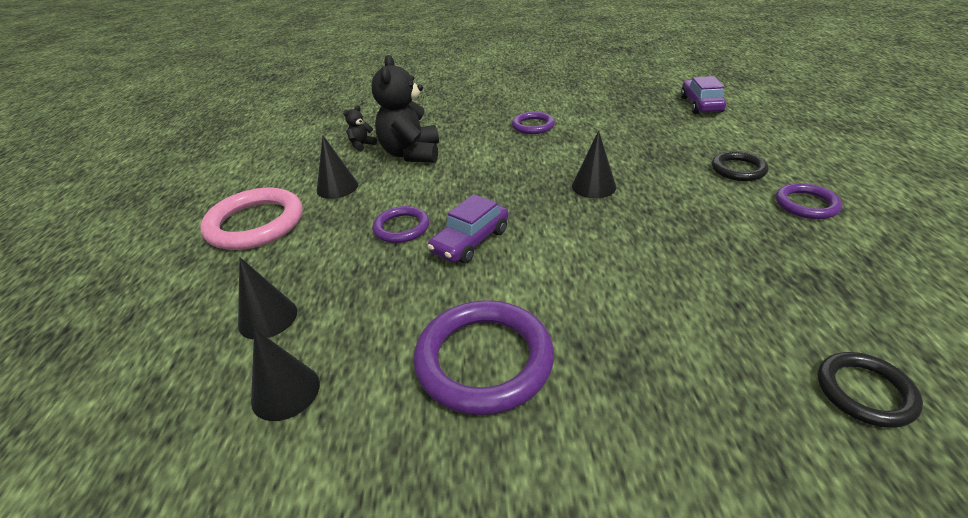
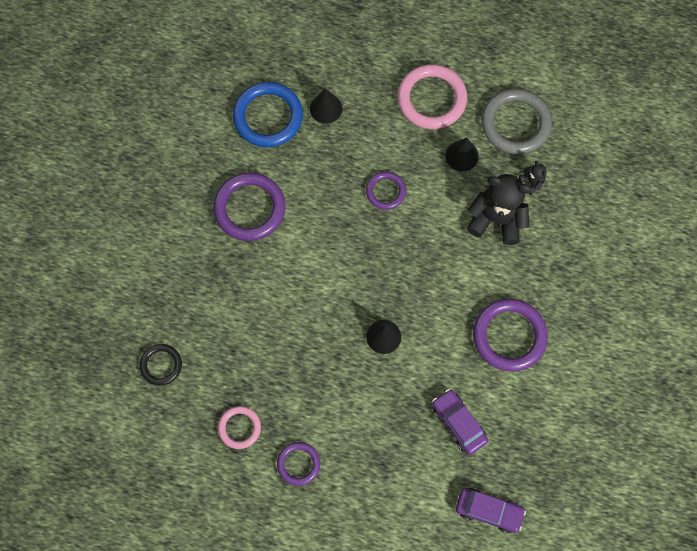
camera: 105 degrees right, 35 degrees up
black cone [251,329,320,421] -> blue ring [233,82,303,147]
purple car [427,194,508,263] -> purple car moved to [432,389,488,455]
purple ring [512,112,555,134] -> purple ring [473,299,548,372], size x1.77
black ring [712,151,769,181] -> none
none -> pink ring [218,406,261,449]
none -> grey ring [482,89,552,154]

